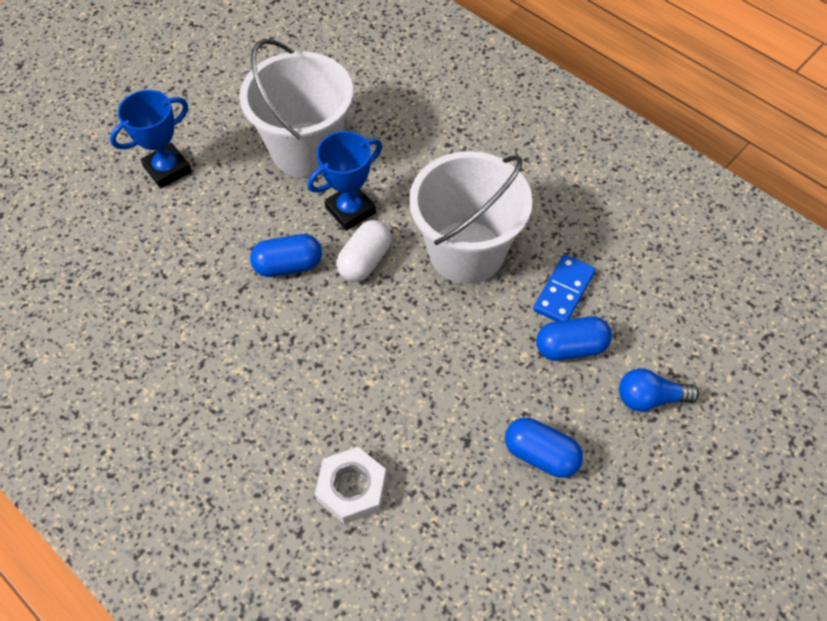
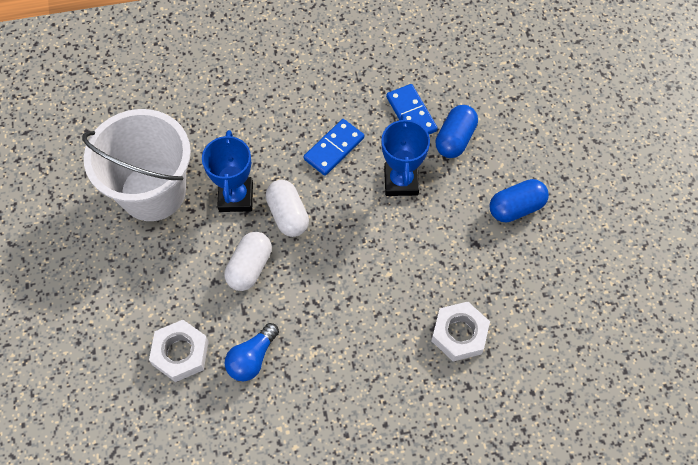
camera: 55 degrees left, 5 degrees up
blue trophy [110,90,192,188] -> blue trophy moved to [381,114,430,196]
blue capsule [250,234,322,277] -> white capsule [225,232,272,291]
white bucket [409,151,532,284] -> blue domino [303,119,364,176]
blue light bulb [619,368,700,412] -> blue light bulb moved to [225,323,279,381]
none -> white nut [149,320,209,382]

